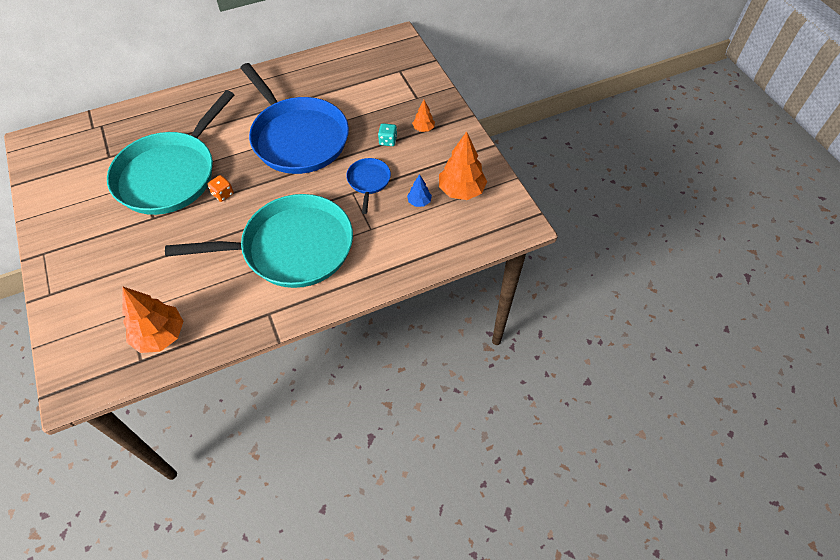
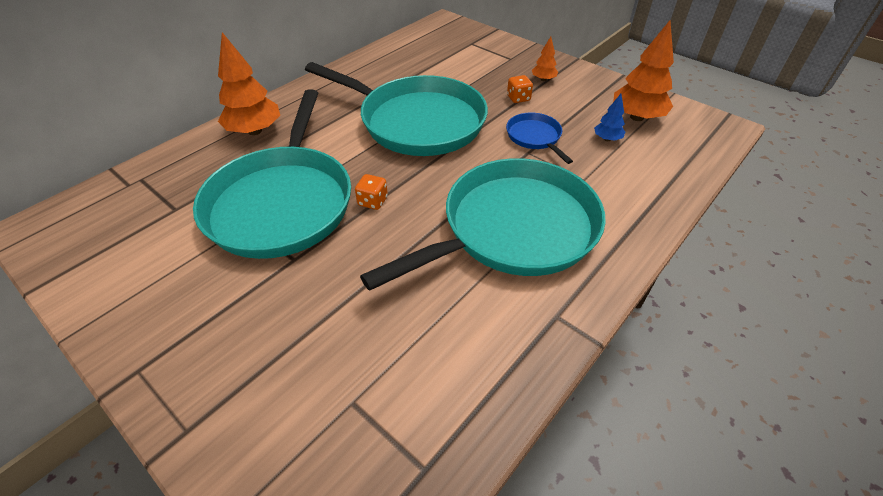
camera: 25 degrees left, 10 degrees down
orange tree [122,286,183,353] -> orange tree moved to [218,32,280,135]
blue pan [240,63,349,174] -> turquoise pan [305,62,488,156]
turquoise dice [378,123,397,146] -> orange dice [507,75,533,103]

